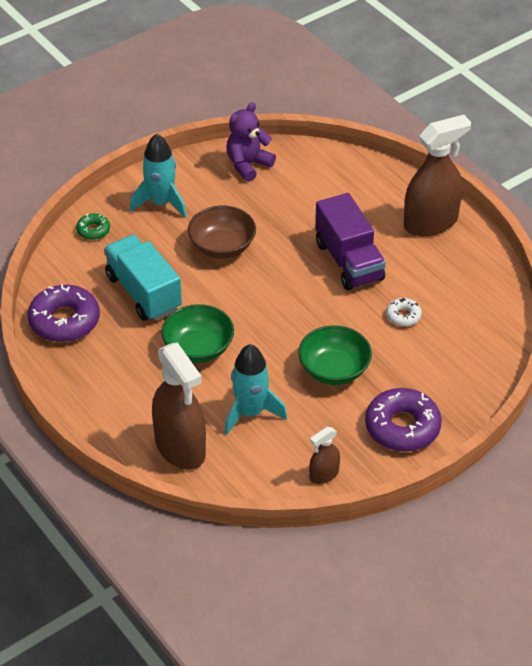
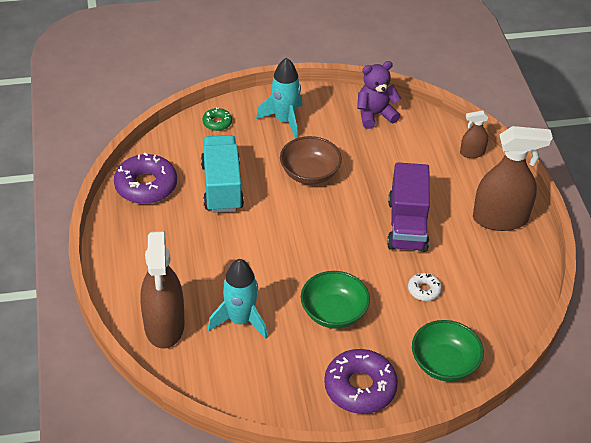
camera: 25 degrees right, 0 degrees up
green bowl [161,304,234,363] -> green bowl moved to [412,320,484,381]
brown spray bottle [309,427,340,484] -> brown spray bottle moved to [460,111,489,158]

